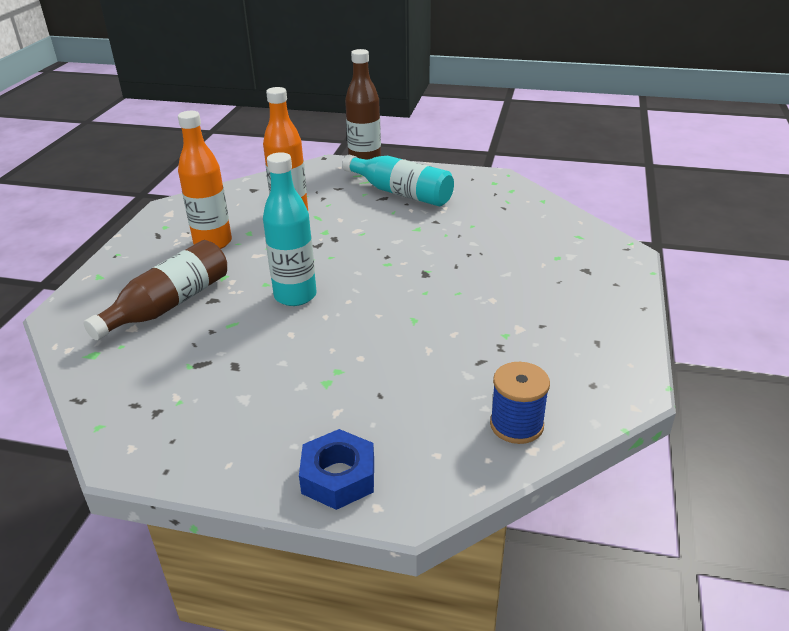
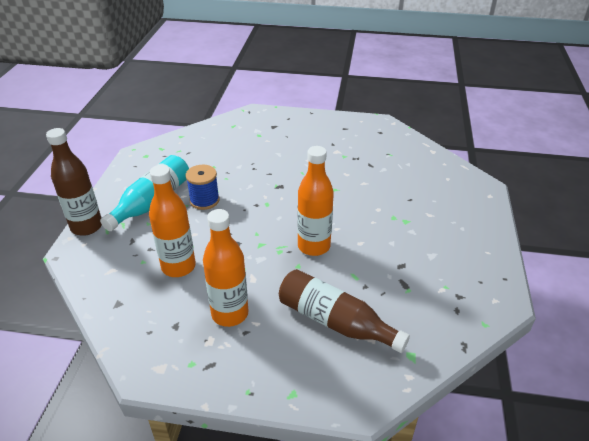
camera: 95 degrees left, 5 degrees up
turquoise bottle [263,152,317,306] -> orange bottle [297,146,334,256]
blue nut [299,429,374,510] -> none
blue spool [490,362,550,444] -> blue spool moved to [186,165,220,210]

